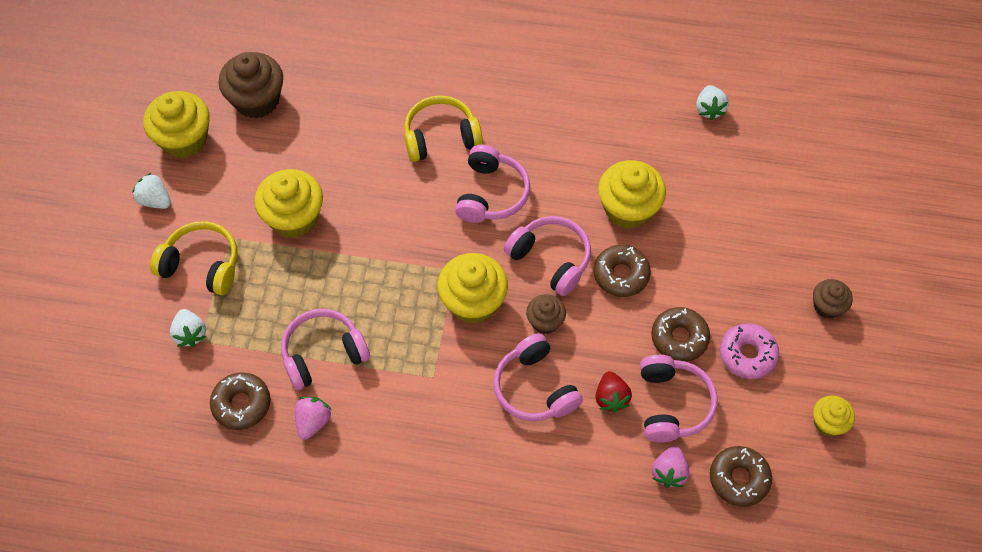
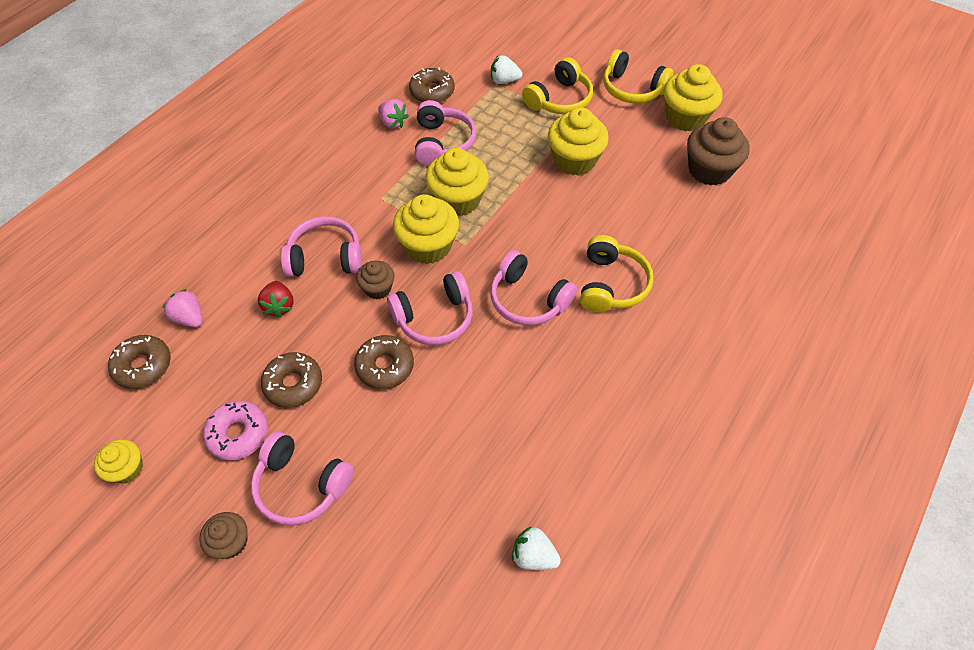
camera: 115 degrees right, 5 degrees down
white strawberry [132,173,171,209] -> yellow headphones [603,49,673,104]
red strawberry [595,371,632,413] -> red strawberry turned 120 degrees counterclockwise [258,281,294,318]
yellow cupcake [598,160,666,229] -> yellow cupcake moved to [425,148,489,216]
pink headphones [640,355,718,443] -> pink headphones moved to [251,431,353,525]

